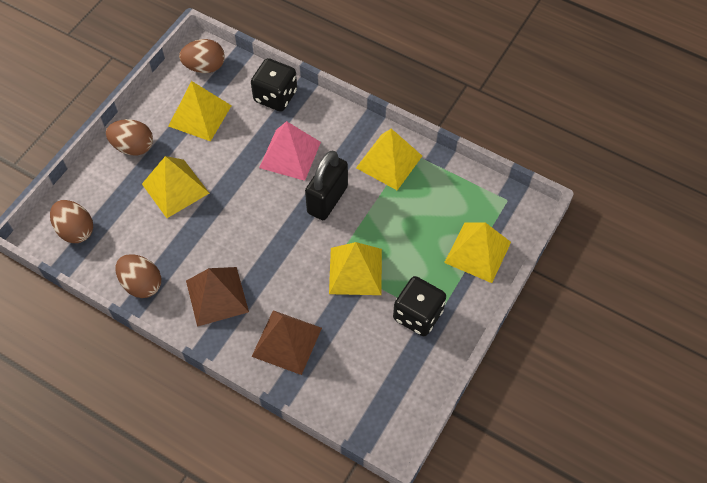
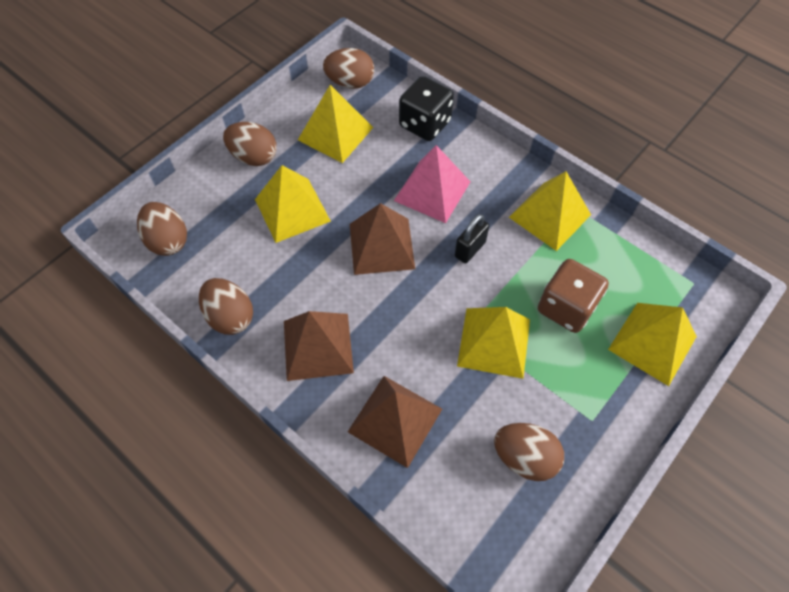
camera: 10 degrees right, 0 degrees up
black padlock [305,151,348,220] -> black padlock [455,214,489,263], size x0.59
black dice [393,276,446,336] -> none
none -> brown pyramid [350,203,415,275]
none -> brown egg [494,423,564,481]
none -> brown dice [538,259,609,333]

